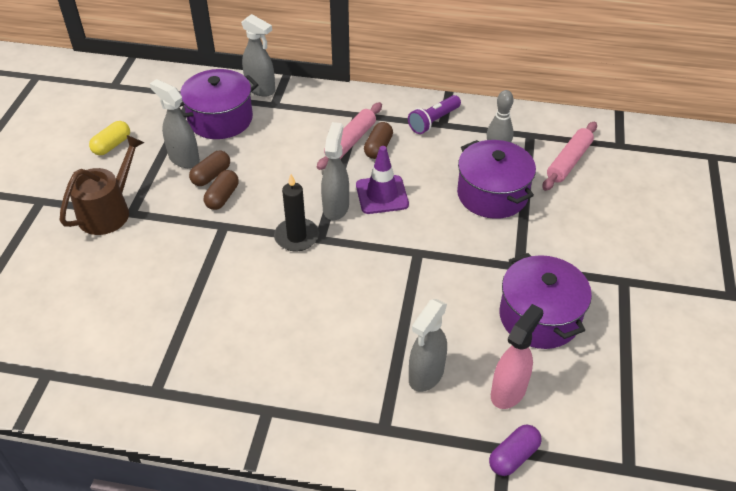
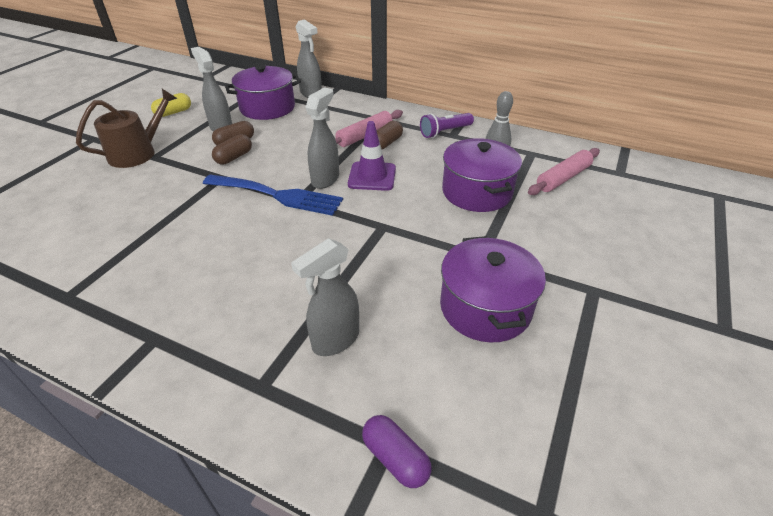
camera: 15 degrees right, 5 degrees down
black candle [274,174,319,251] -> blue fork [203,174,343,216]
purple capsule [489,424,542,476] -> purple capsule turned 75 degrees clockwise [362,415,432,488]
pink spray bottle [491,304,543,409] -> none

